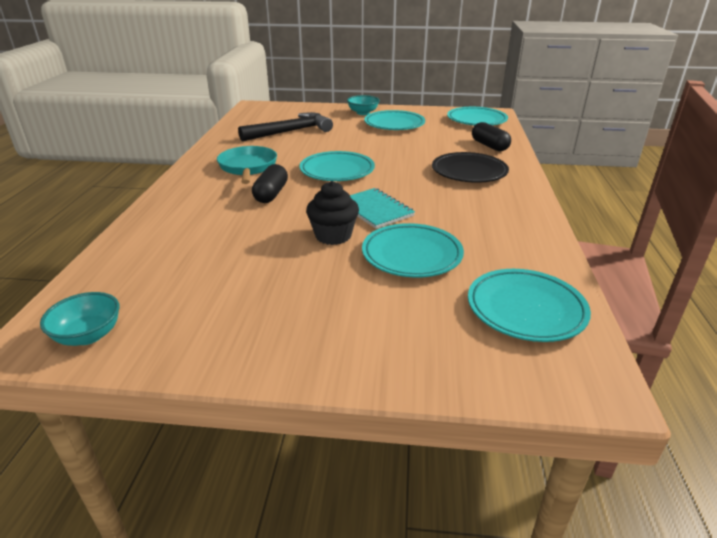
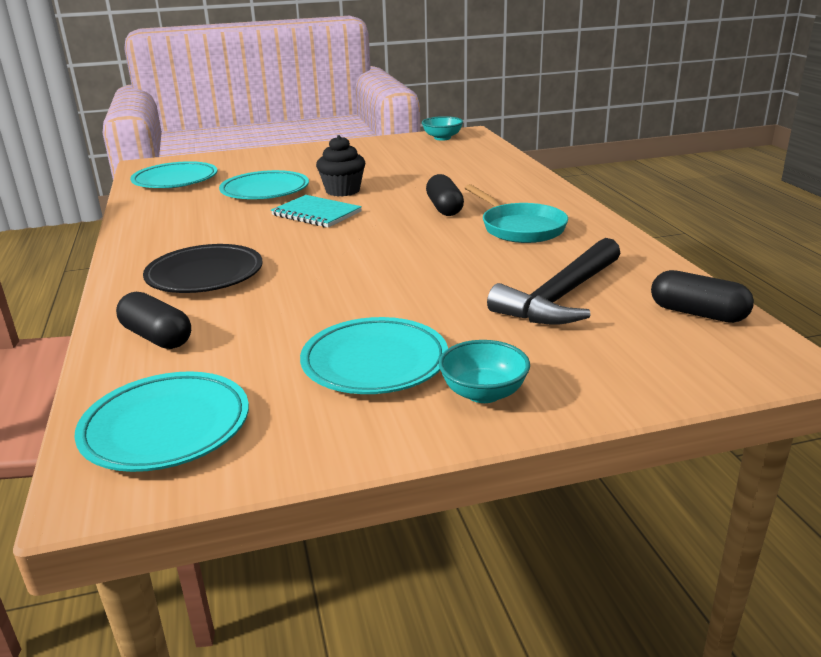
camera: 160 degrees right, 5 degrees down
turquoise plate [300,151,375,181] -> none
none -> black capsule [651,270,754,323]

